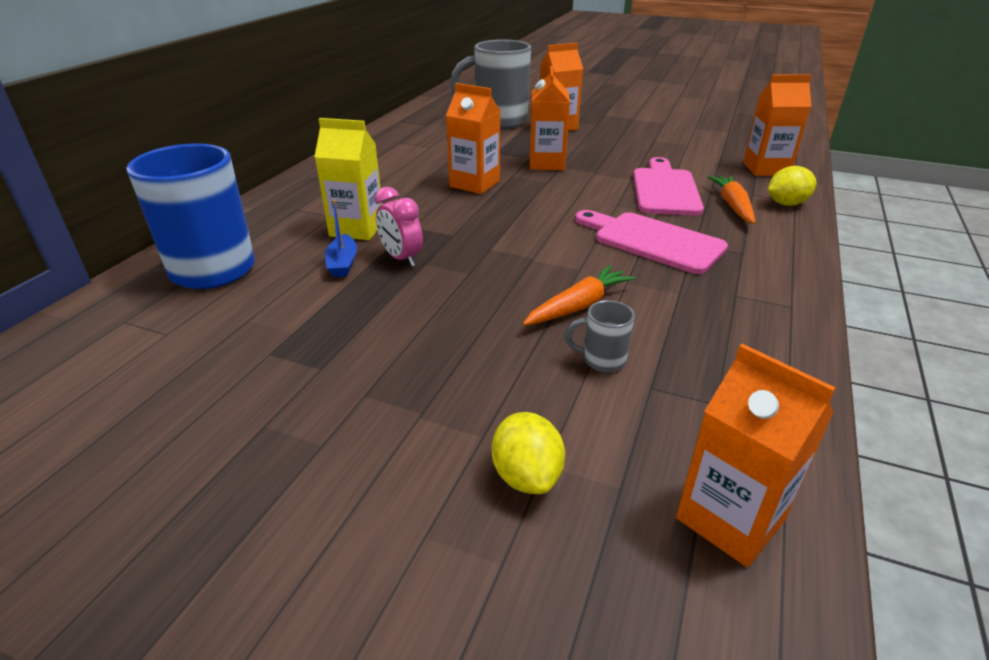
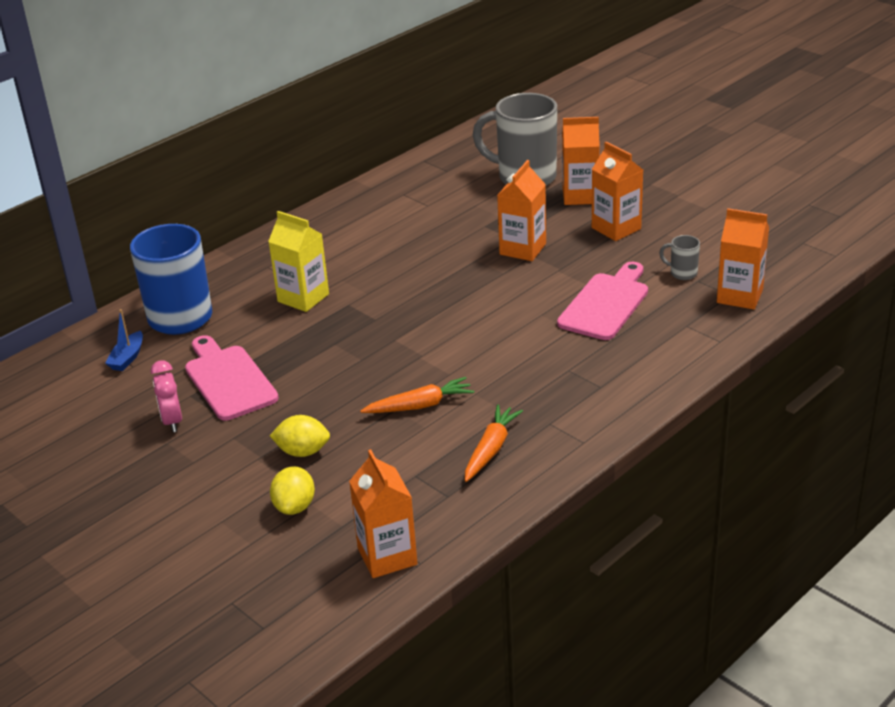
camera: 25 degrees right, 0 degrees up
blue boat [325,200,357,277] -> blue boat moved to [105,309,143,371]
pink clock [375,187,423,267] -> pink clock moved to [151,360,182,432]
orange carton [446,83,500,194] -> orange carton moved to [592,142,643,241]
grey mug [565,300,635,373] -> grey mug moved to [659,235,700,280]
pink cutting board [575,210,728,274] -> pink cutting board moved to [185,335,279,420]
orange carrot [707,176,755,224] -> orange carrot moved to [465,405,523,482]
yellow lemon [768,166,816,206] -> yellow lemon moved to [270,415,330,457]

